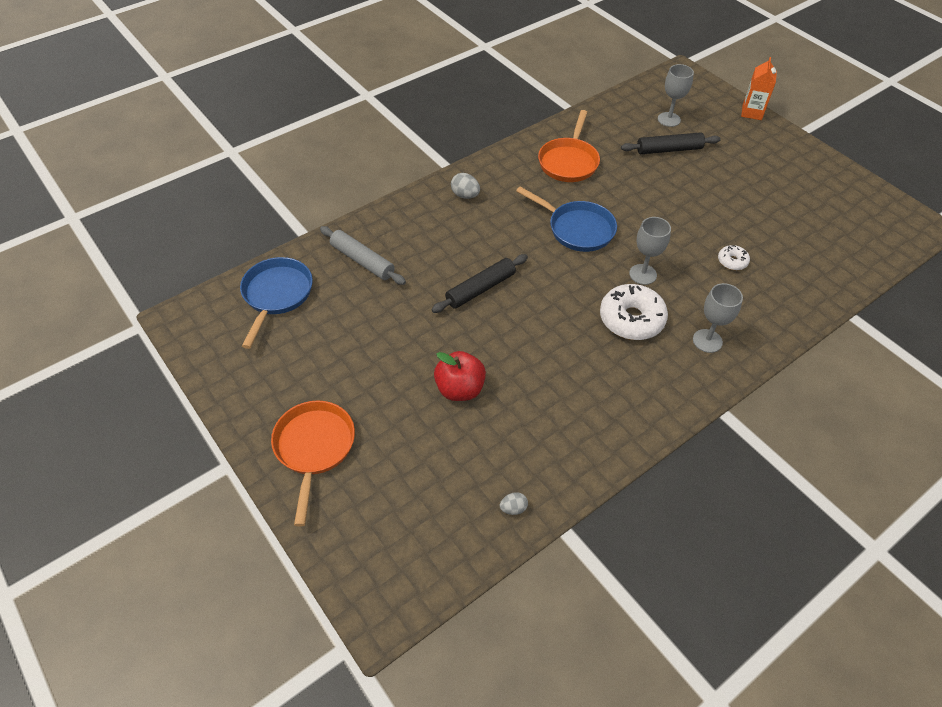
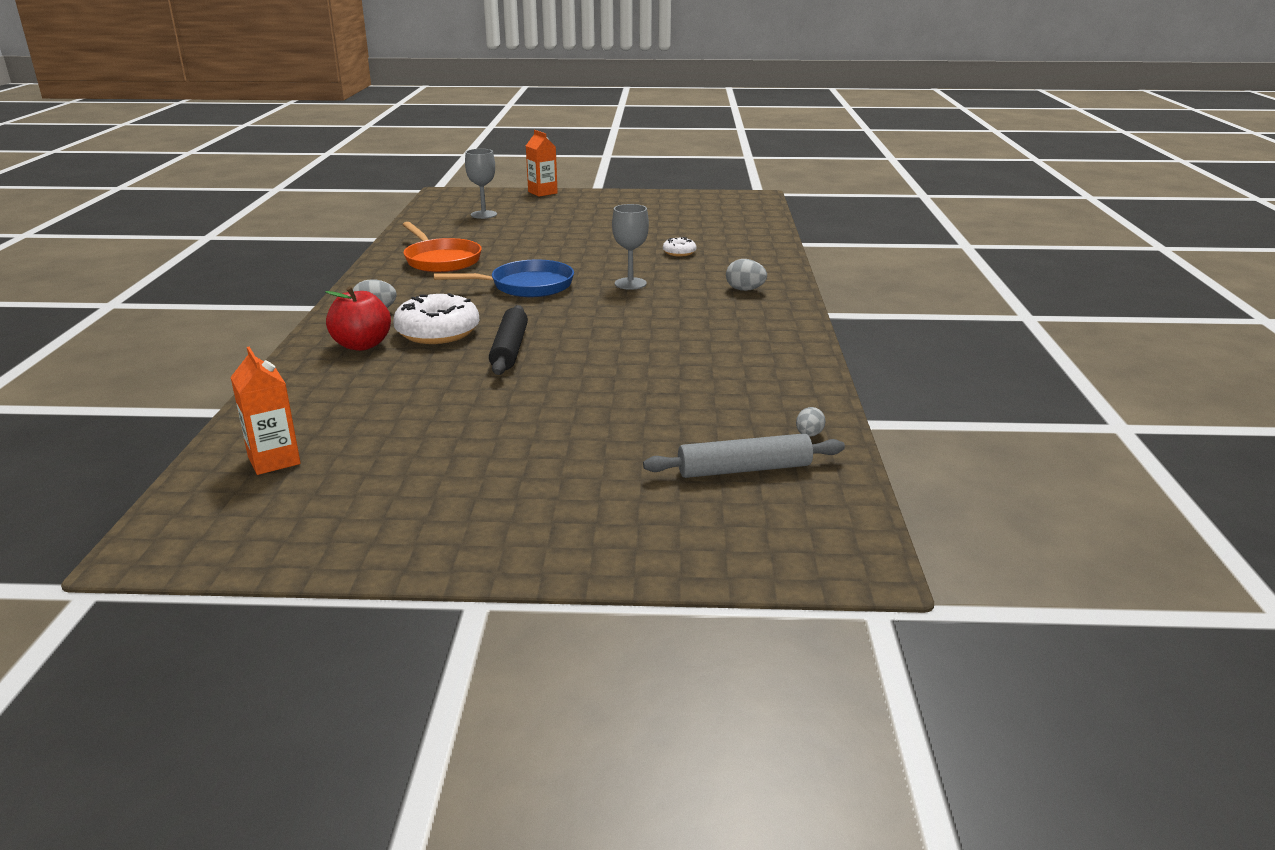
camera: 50 degrees left, 25 degrees down
blue pan [240,257,313,349] -> orange carton [231,347,301,475]
orange pan [271,401,355,527] -> none
grey rolling pin [320,226,406,285] -> grey rolling pin moved to [643,433,845,478]
red apple [434,351,486,401] -> red apple moved to [325,286,391,351]
white donut [600,284,668,340] -> white donut moved to [393,293,479,344]
black rolling pin [621,132,721,154] -> none
grey goblet [693,283,743,353] -> grey egg [726,259,767,291]

